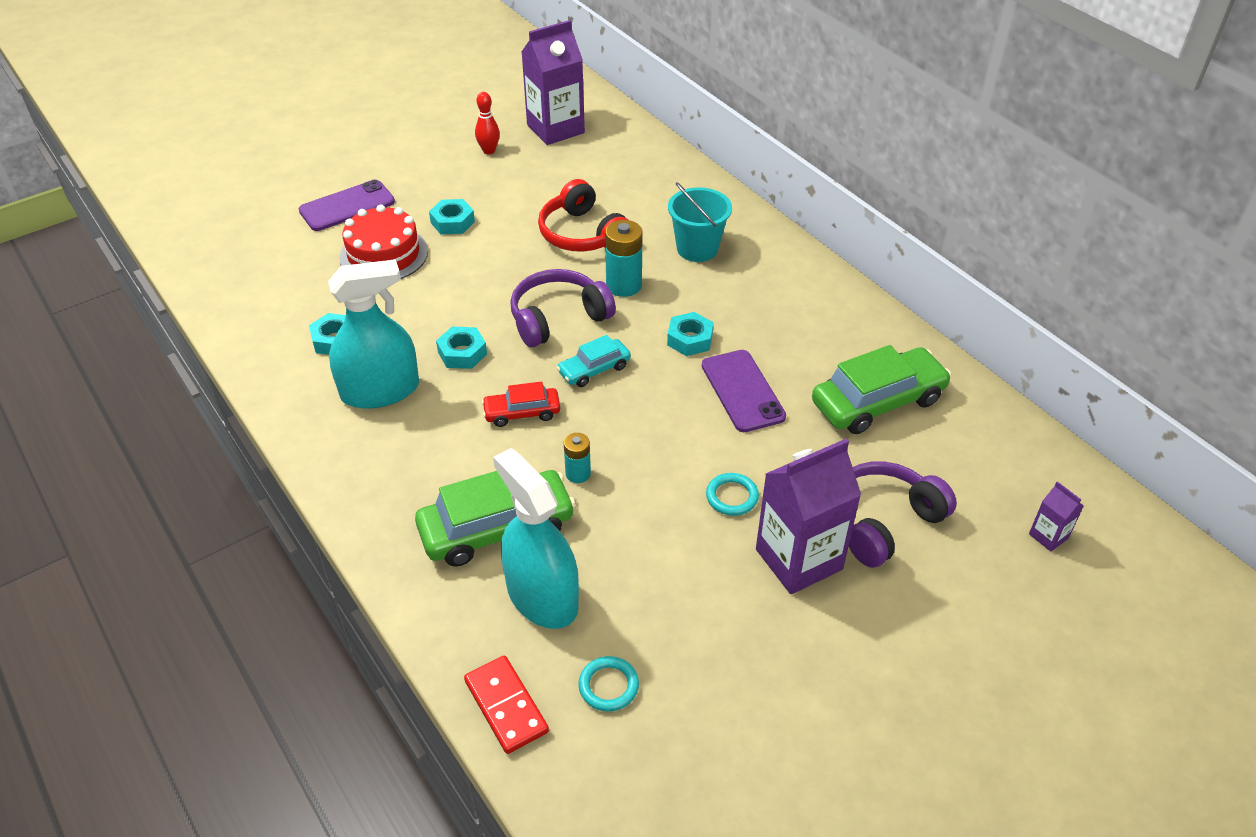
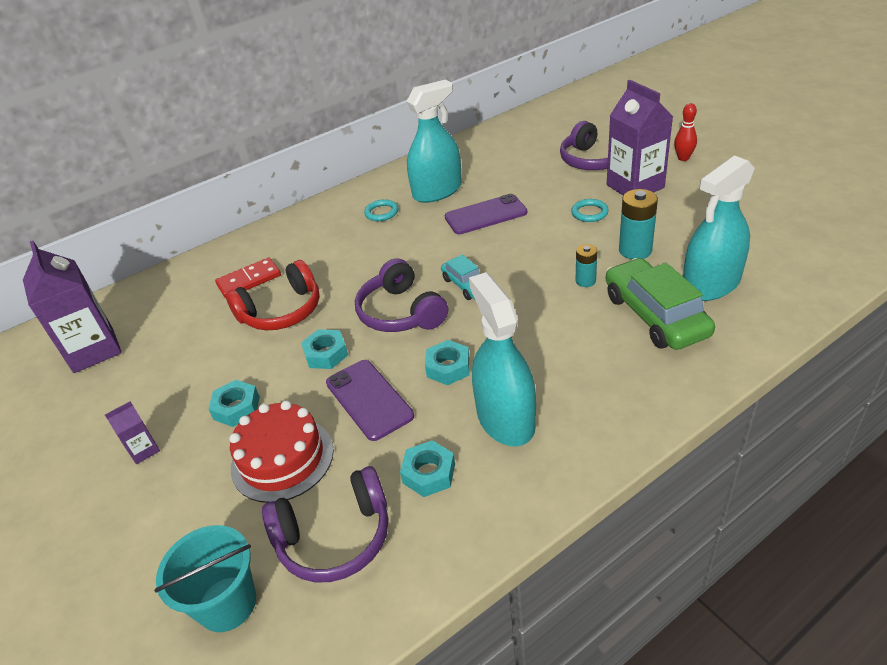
camera: 85 degrees left, 5 degrees down
purple phone [299,180,395,231] -> purple phone moved to [326,360,414,441]
red domino [464,656,549,754] -> red domino moved to [215,258,281,298]
red bowling pin [475,92,500,154] -> red bowling pin moved to [674,103,697,161]
red car [482,381,560,427] -> none
turquoise ring [578,656,639,712] -> turquoise ring moved to [364,199,398,221]
turquoise battery [605,220,643,297] -> turquoise battery moved to [619,189,658,259]
turquoise nut [667,312,714,356] -> turquoise nut moved to [301,329,348,369]
turquoise bucket [668,182,732,262] -> turquoise bucket moved to [154,525,256,632]
green car [812,345,952,434] -> none
purple carton [1029,481,1084,551] -> purple carton moved to [105,401,160,464]
none -> purple headphones [262,466,388,583]
none -> turquoise spray bottle [406,80,462,203]

